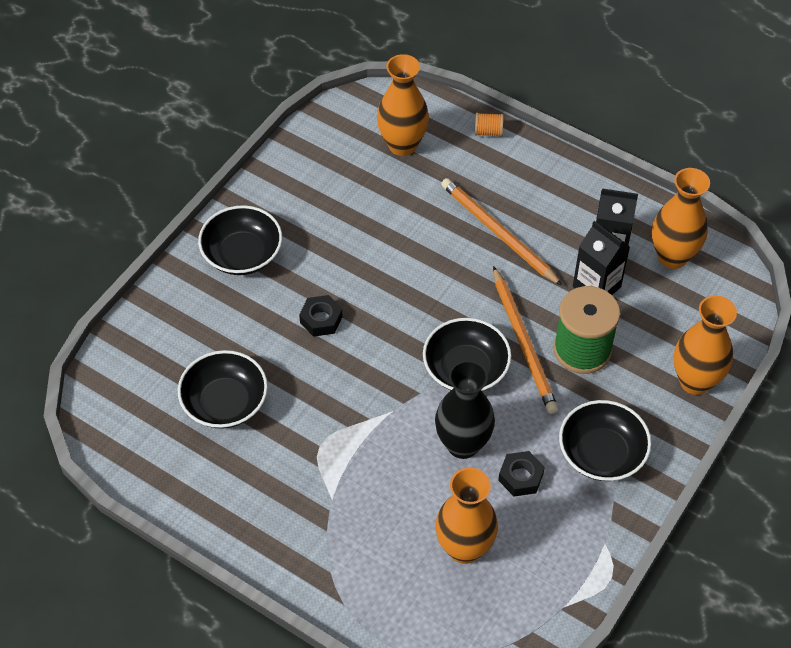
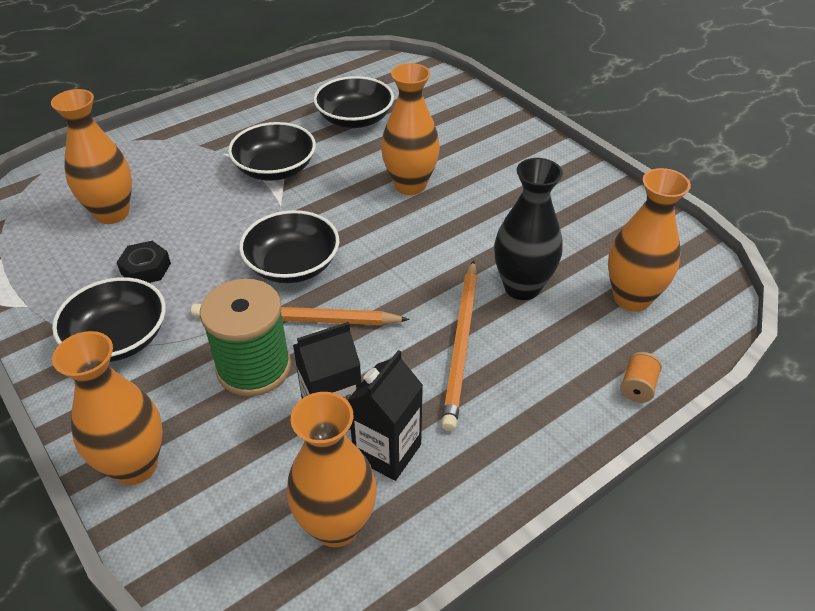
camera: 110 degrees right, 10 degrees down
black bowl [198,205,282,275] -> black bowl moved to [228,122,316,181]
black nut [299,295,343,337] -> orange vase [381,63,440,195]
black vase [435,360,495,459] -> black vase moved to [494,158,563,300]
orange pencil [441,178,563,286] -> orange pencil turned 120 degrees clockwise [441,260,477,431]

